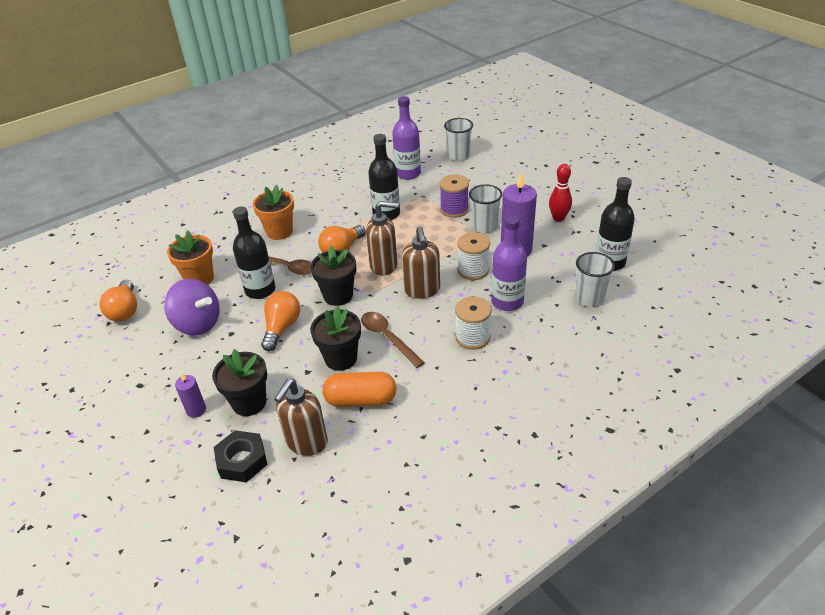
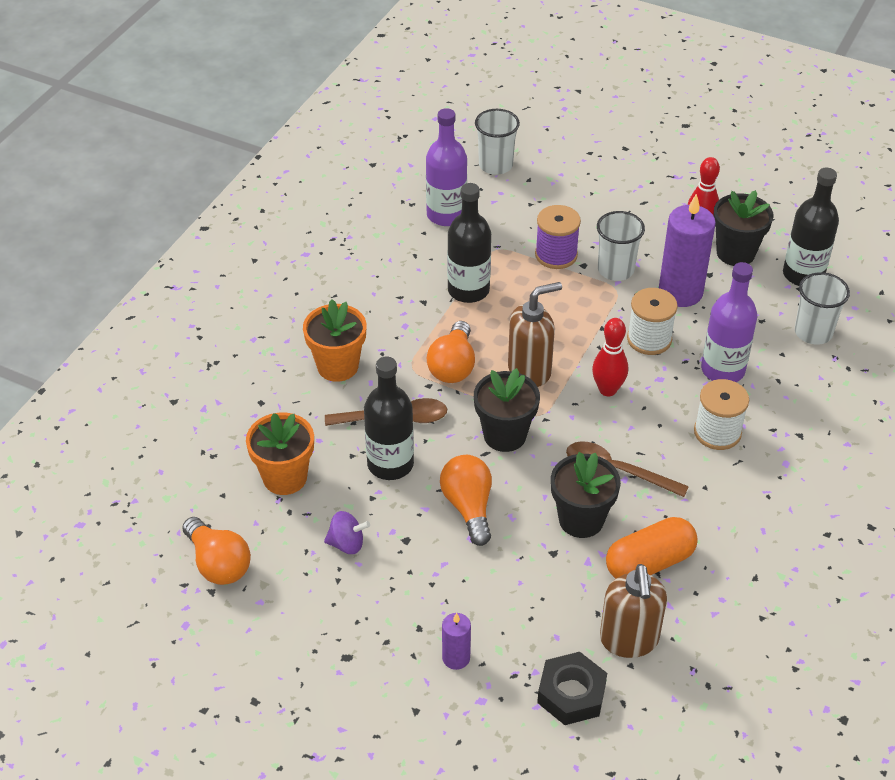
camera: 30 degrees left, 5 degrees up
purple spinning top [164,279,220,336] -> purple spinning top [324,511,370,554], size x0.53
black flower pot [212,349,267,416] -> black flower pot moved to [713,190,773,266]
brown soap dispenser [402,226,440,299] -> red bowling pin [592,318,628,396]

